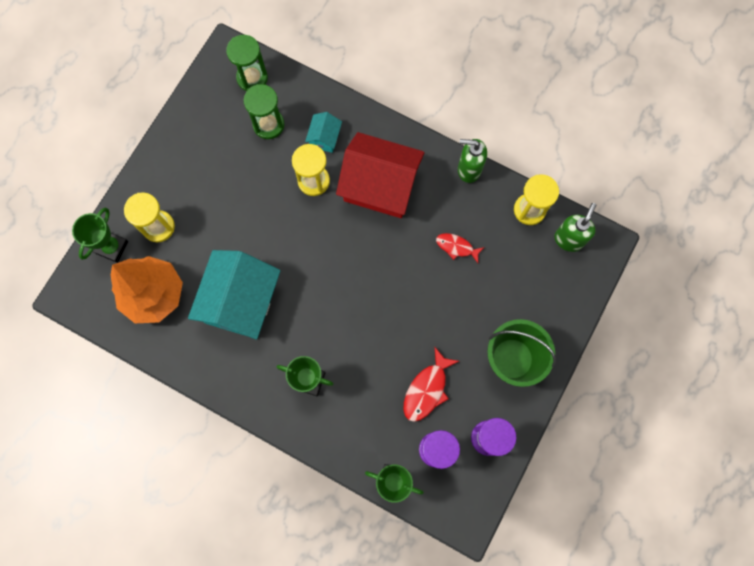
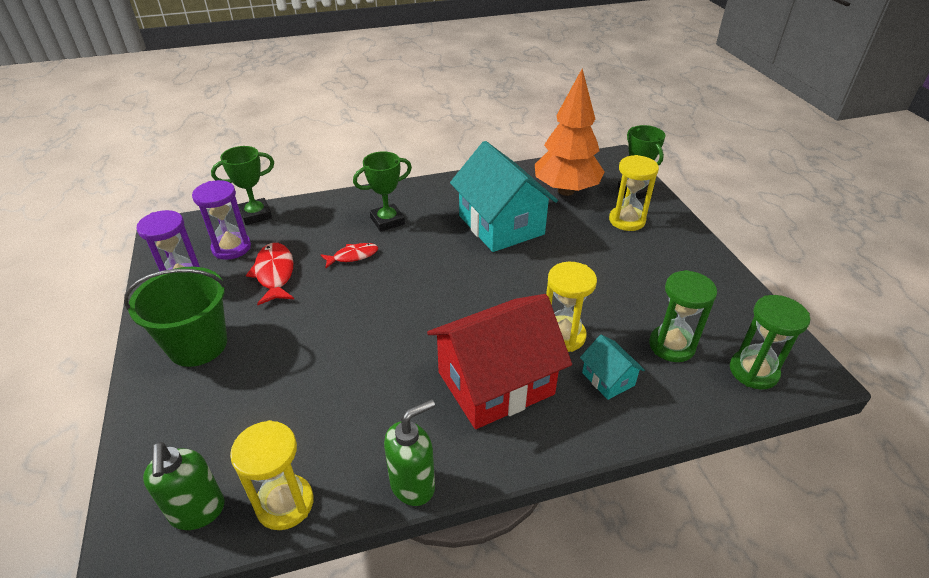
camera: 135 degrees right, 35 degrees down
red fish [436,233,484,263] -> red fish moved to [321,243,378,268]

